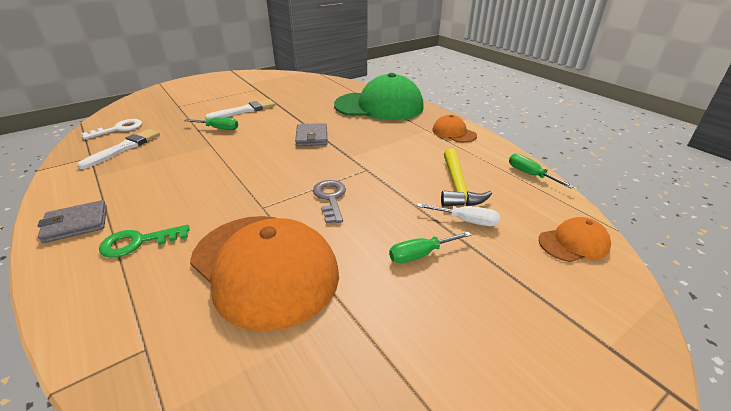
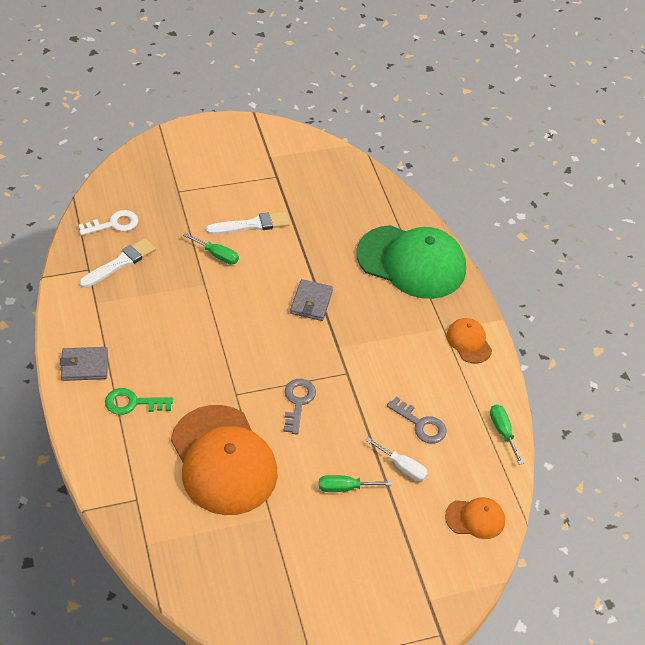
camera: 15 degrees right, 15 degrees up
yellow hammer [441,148,492,207] -> grey key [387,397,447,444]

